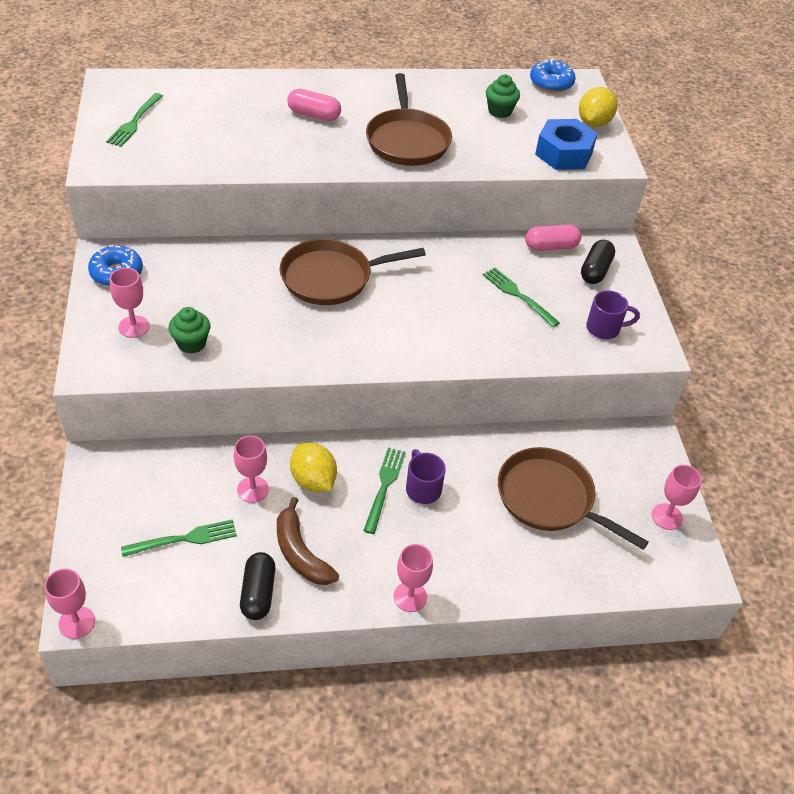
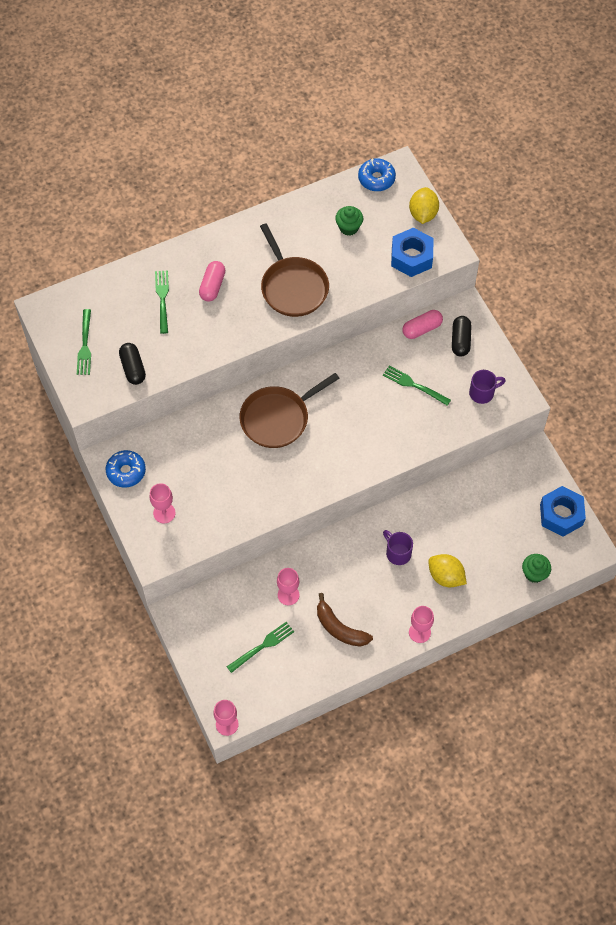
camera: 15 degrees left, 15 degrees up
green cupcake [169,307,211,354] -> green cupcake moved to [522,554,551,583]
black capsule [240,552,275,620] -> black capsule moved to [119,343,146,385]
pink capsule [287,89,341,121] -> pink capsule turned 75 degrees counterclockwise [199,261,225,302]
yellow lemon [290,443,337,492] -> yellow lemon moved to [428,554,467,587]
green fork [363,447,406,534] -> green fork moved to [155,270,169,334]
brown pan [498,447,649,550] -> none
pink goblet [652,465,702,530] -> blue nut [540,486,586,537]

